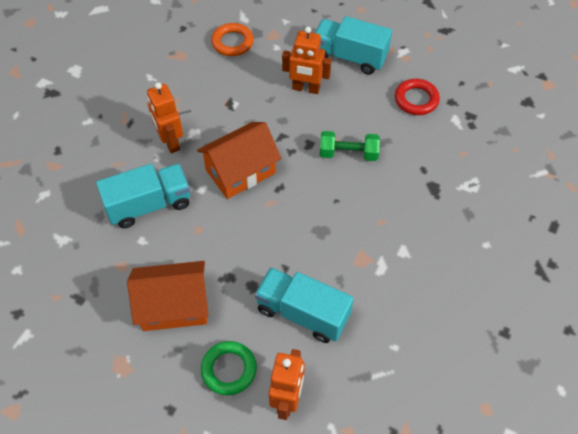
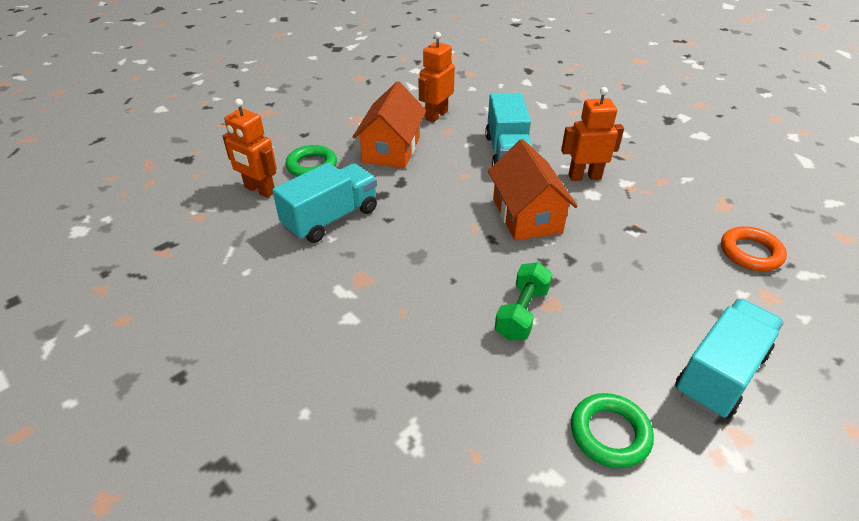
camera: 110 degrees right, 15 degrees down
orange robot [282,27,331,94] -> orange robot moved to [419,32,455,122]
red ring [395,79,440,115] -> green ring [571,393,654,468]

